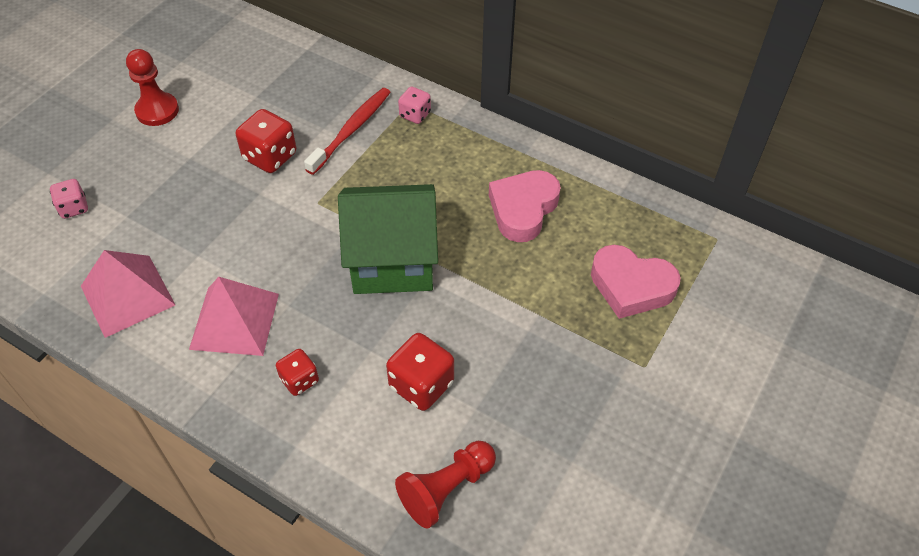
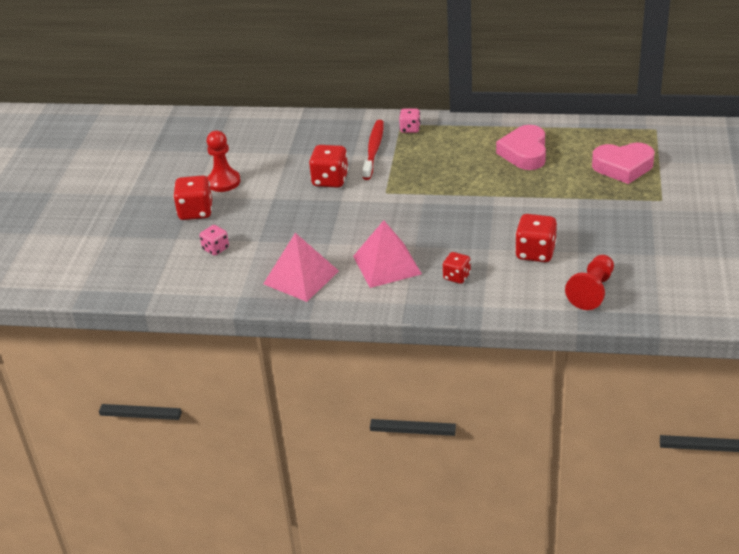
camera: 20 degrees left, 15 degrees down
green house [338,184,438,294] -> none
none -> red dice [173,175,212,220]

